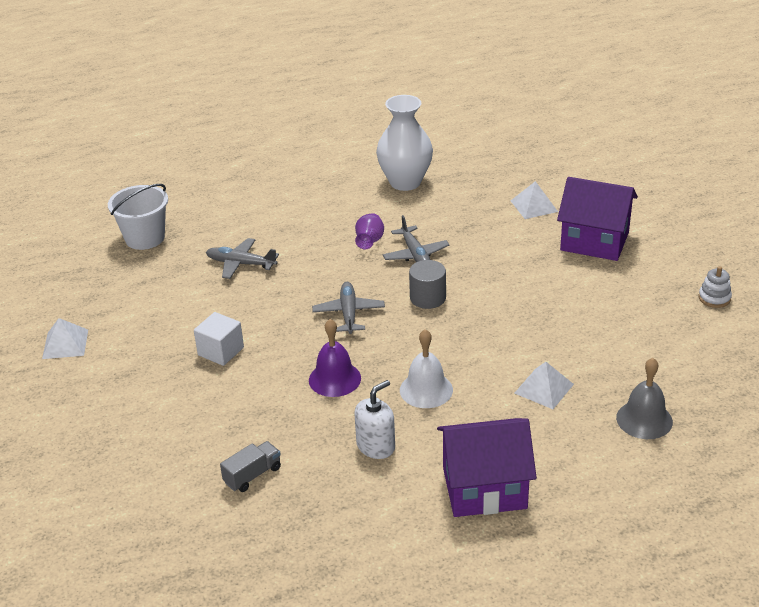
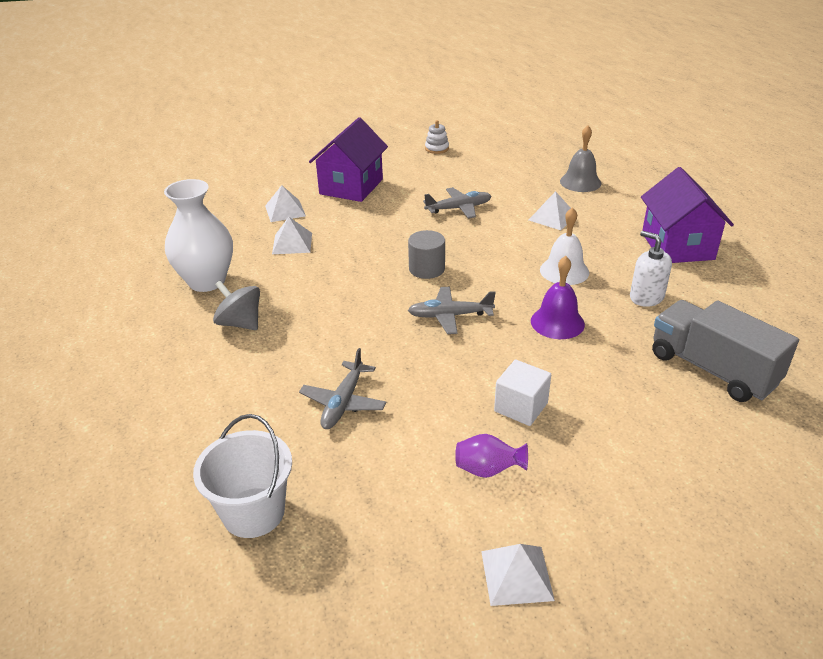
camera: 90 degrees left, 0 degrees up
grey truck [220,441,281,492] -> grey truck [652,300,799,402], size x2.06
purple vase [355,213,384,250] -> purple vase moved to [455,434,528,478]
grey plane [383,215,450,262] -> grey plane moved to [423,187,491,218]
none -> grey spinning top [213,281,260,330]
none -> white pyramid [272,217,312,254]

